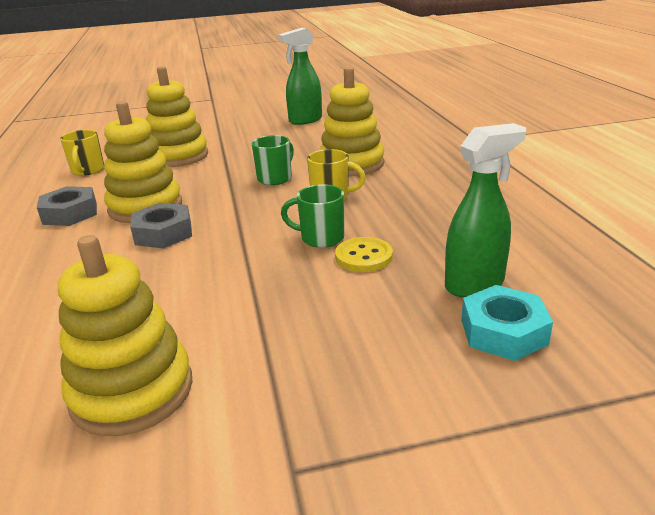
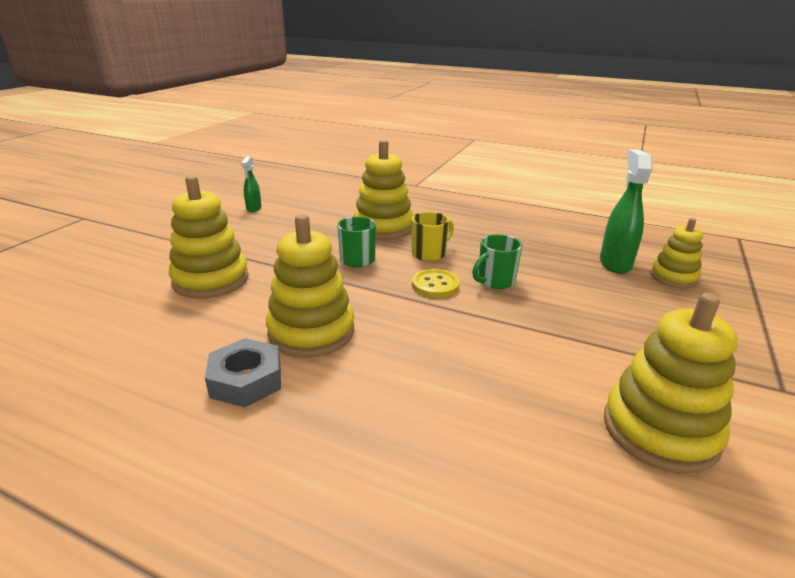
camera: 55 degrees left, 0 degrees up
yellow mug [60,130,104,176] -> none
grey nut [130,203,192,248] -> none
green spray bottle [278,28,322,125] -> green spray bottle [241,156,262,212], size x0.56
yellow button [335,237,393,272] -> yellow button moved to [412,269,460,298]
turquoise nut [461,285,553,361] -> yellow stacking toy [650,218,703,288]

